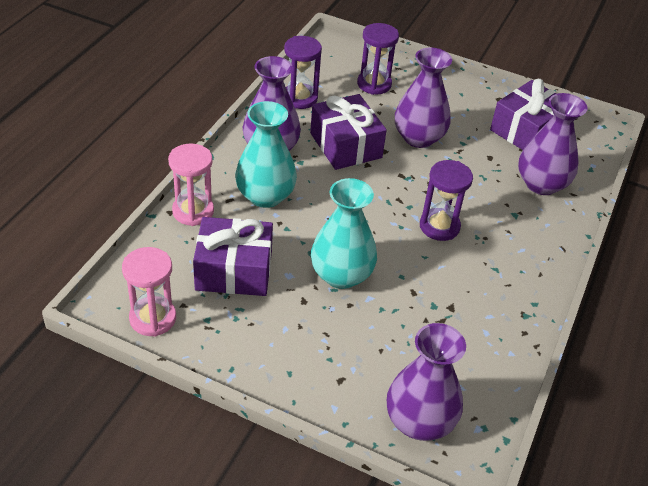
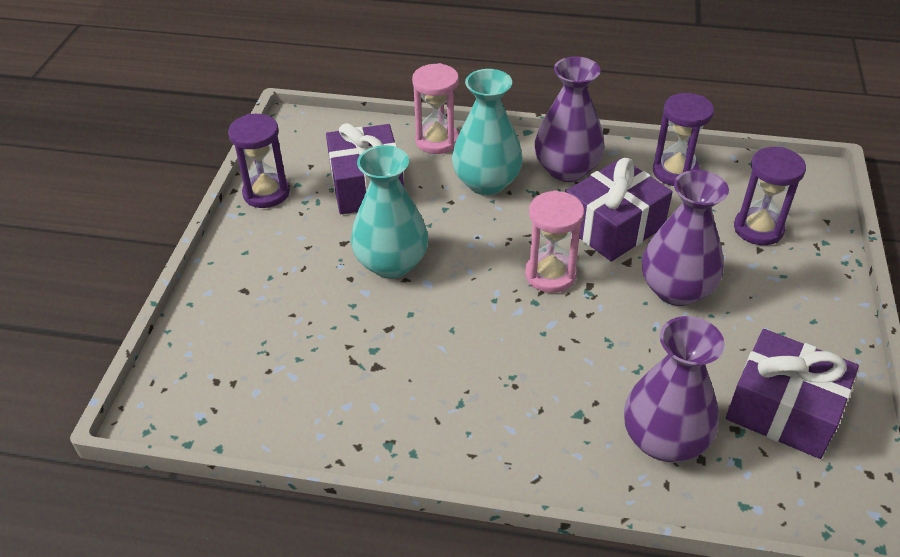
camera: 80 degrees right, 0 degrees up
pink hourglass [122,247,176,337] -> pink hourglass moved to [525,190,584,293]
purple vase [387,323,466,441] -> none
purple hourglass [420,160,473,241] -> purple hourglass moved to [228,114,290,208]

